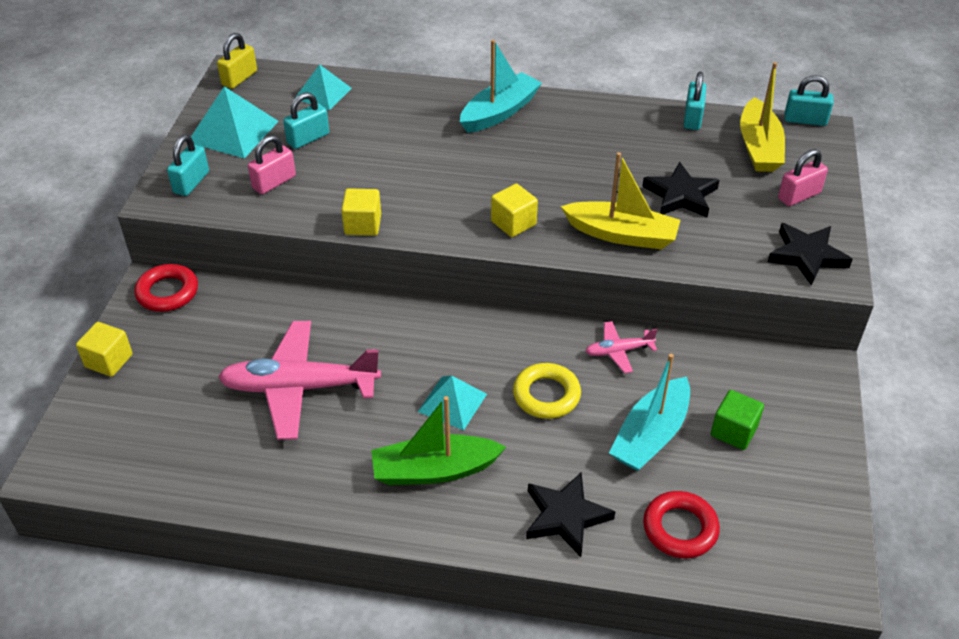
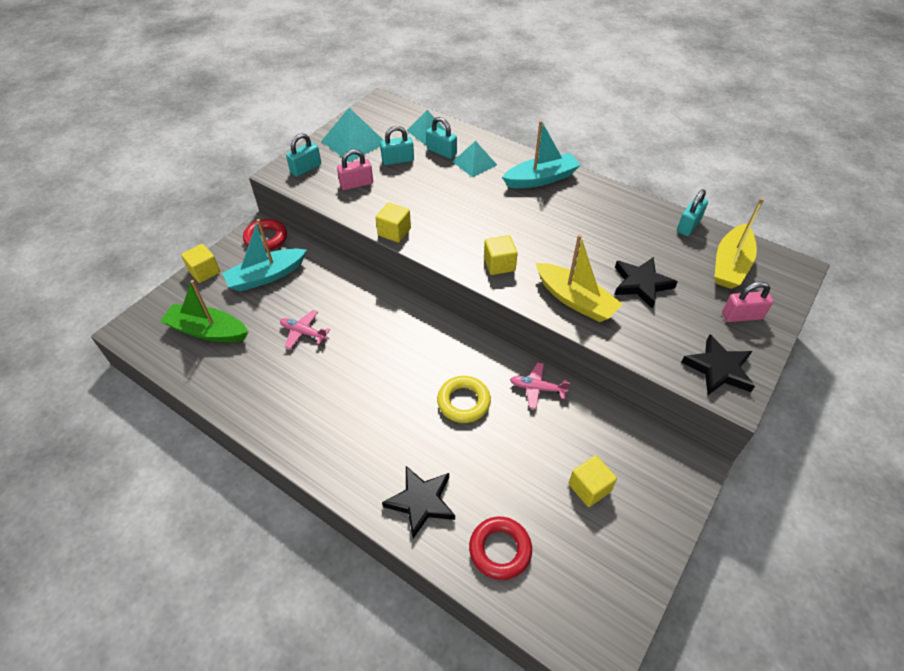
camera: 25 degrees right, 5 degrees up
yellow padlock [217,33,257,89] -> none
pink plane [218,321,381,440] -> pink plane [280,310,330,349], size x0.47
green boat [371,396,506,485] -> green boat moved to [160,280,248,342]
turquoise pyramid [418,376,487,430] -> turquoise pyramid moved to [452,141,497,177]
turquoise boat [609,354,690,471] -> turquoise boat moved to [222,219,307,292]
green cube [711,390,764,450] -> yellow cube [569,455,617,507]
turquoise padlock [785,75,834,126] -> turquoise padlock moved to [426,117,457,159]

